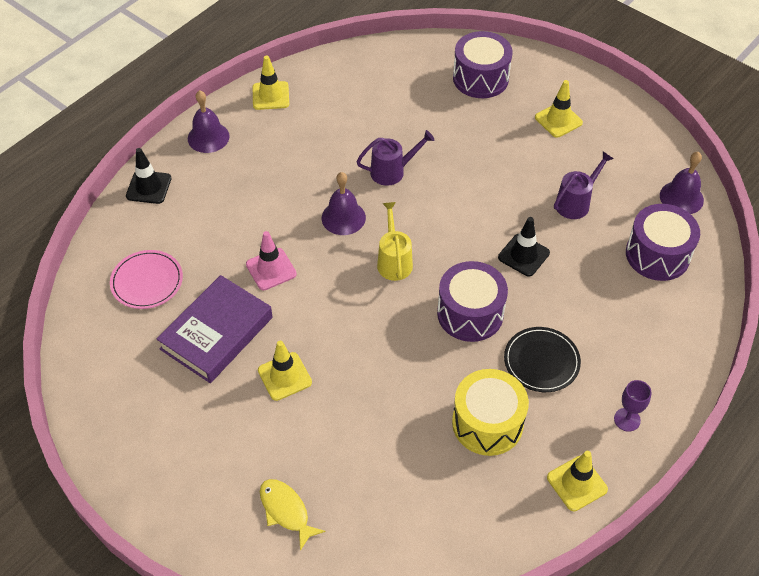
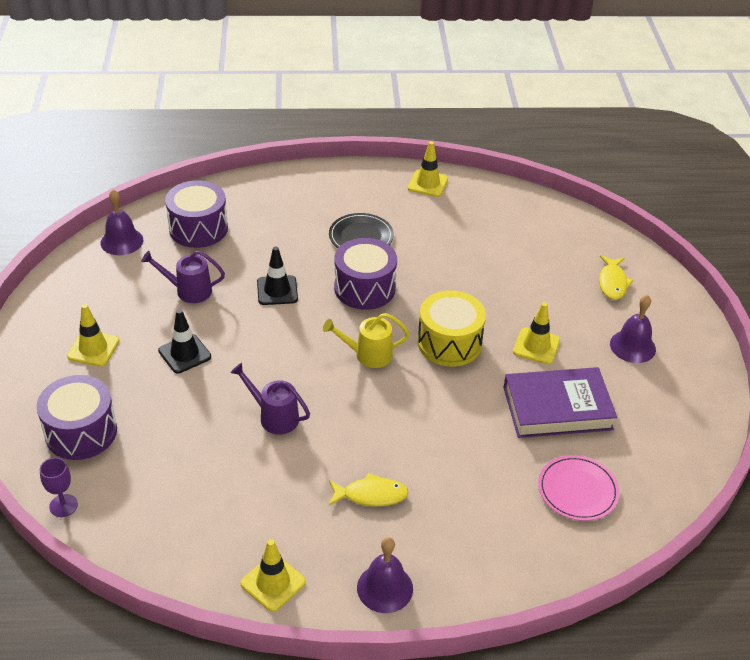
camera: 135 degrees left, 10 degrees down
black traffic cone [126,148,171,204] -> black traffic cone moved to [158,309,211,373]
pink traffic cone [246,231,297,290] -> none
purple bell [322,172,366,235] -> purple bell moved to [610,295,656,363]
yellow watering can [377,202,413,281] -> yellow watering can turned 45 degrees clockwise [323,313,410,368]
yellow drum [452,369,529,456] -> yellow drum moved to [417,290,486,367]
purple goblet [614,380,651,432] -> purple goblet moved to [40,457,78,517]
none -> yellow fish [329,473,409,507]

